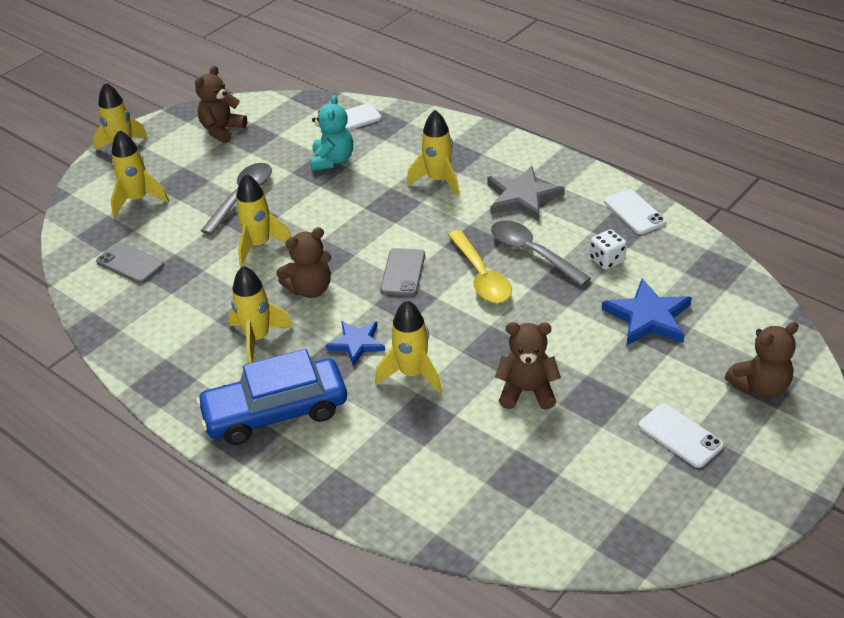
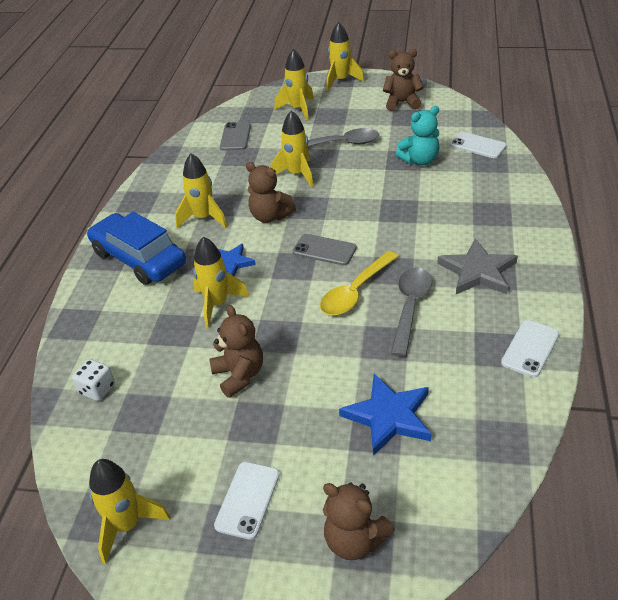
camera: 60 degrees right, 0 degrees up
grey phone [380,248,425,296] -> grey phone turned 45 degrees clockwise [292,234,357,265]
yellow rocket [407,110,459,196] -> yellow rocket moved to [89,459,170,564]
white dice [590,229,627,270] -> white dice moved to [72,359,115,401]

